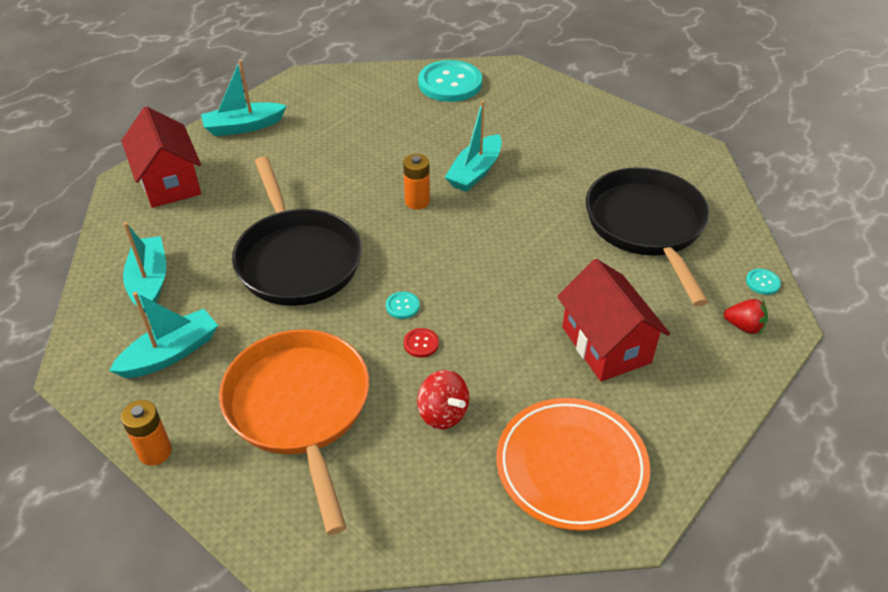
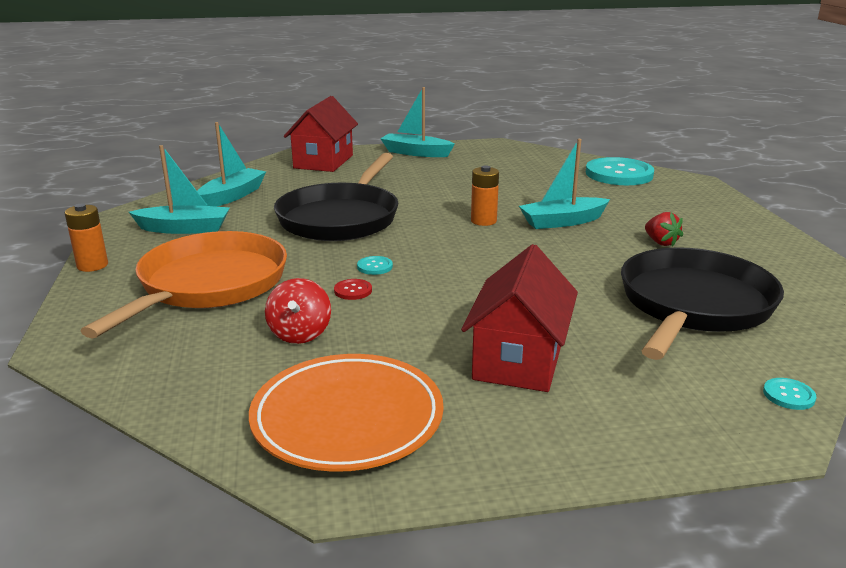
camera: 40 degrees right, 20 degrees down
red strawberry [724,299,768,334] -> red strawberry moved to [645,212,683,247]

